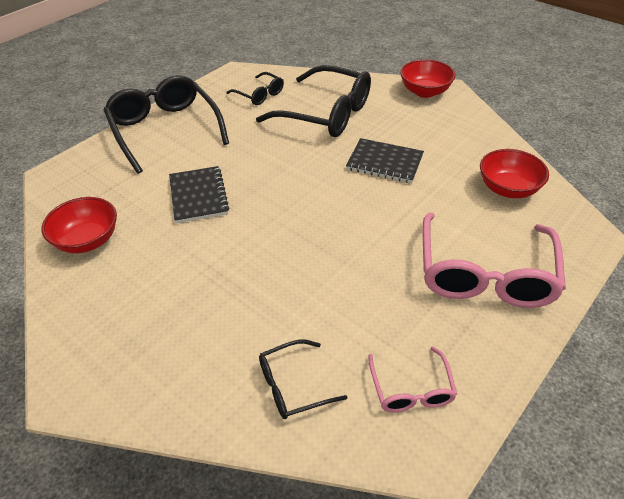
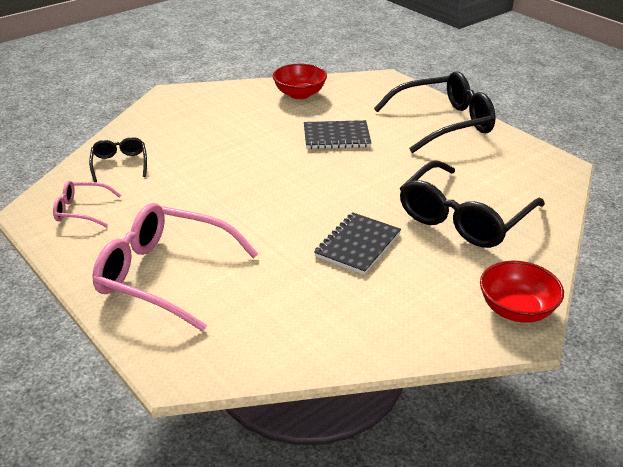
camera: 100 degrees right, 10 degrees down
black glasses [226,72,284,105] -> none
red bowl [480,149,549,198] -> none

